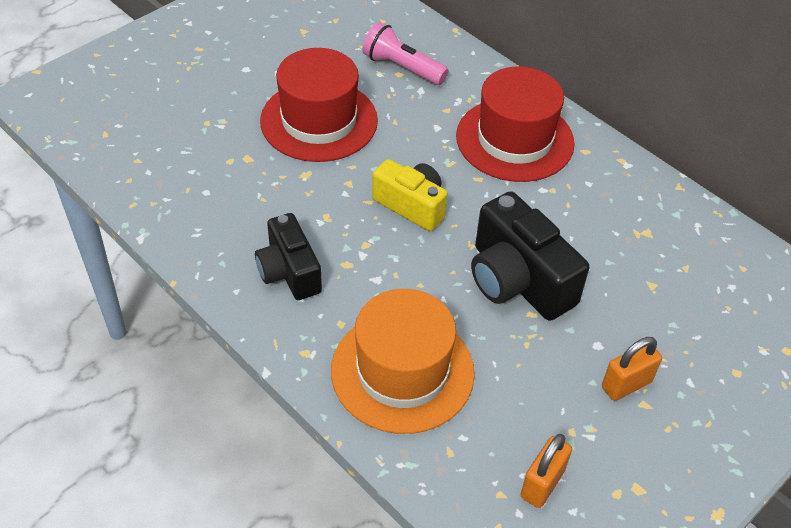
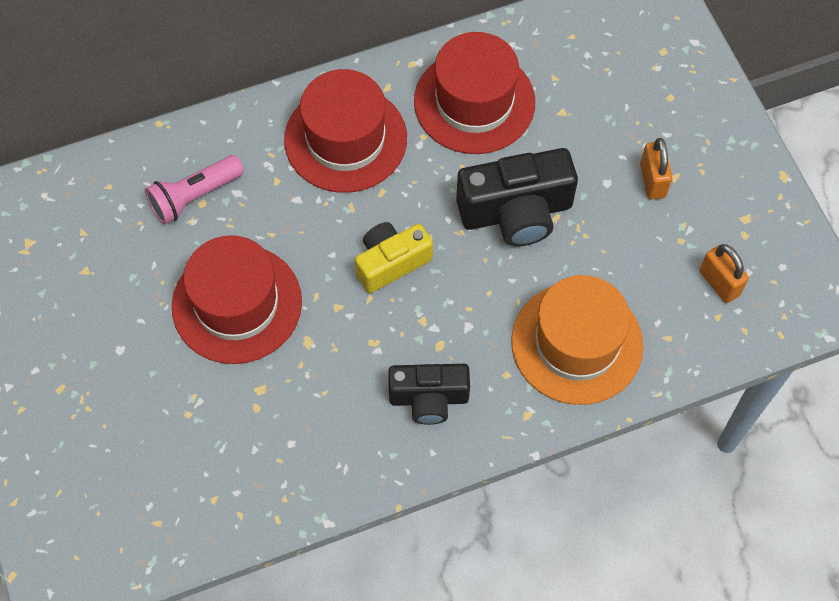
camera: 65 degrees left, 15 degrees up
none -> red hat [414,32,535,154]

